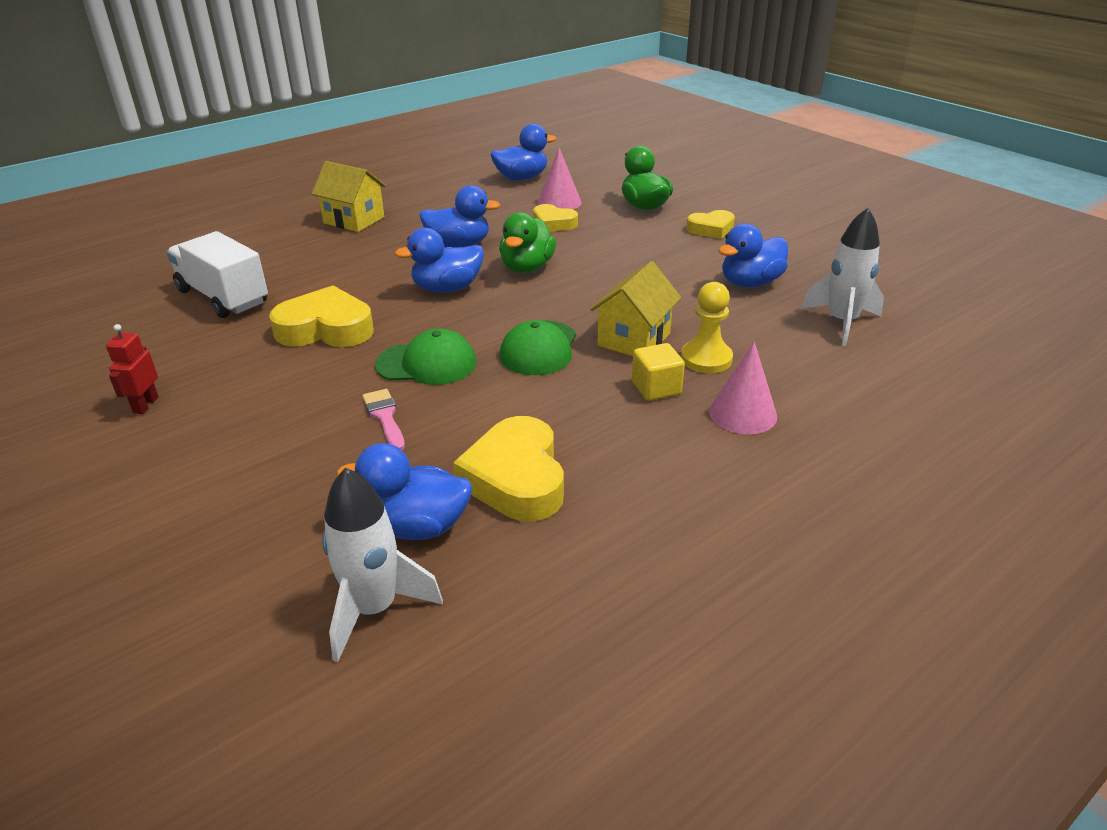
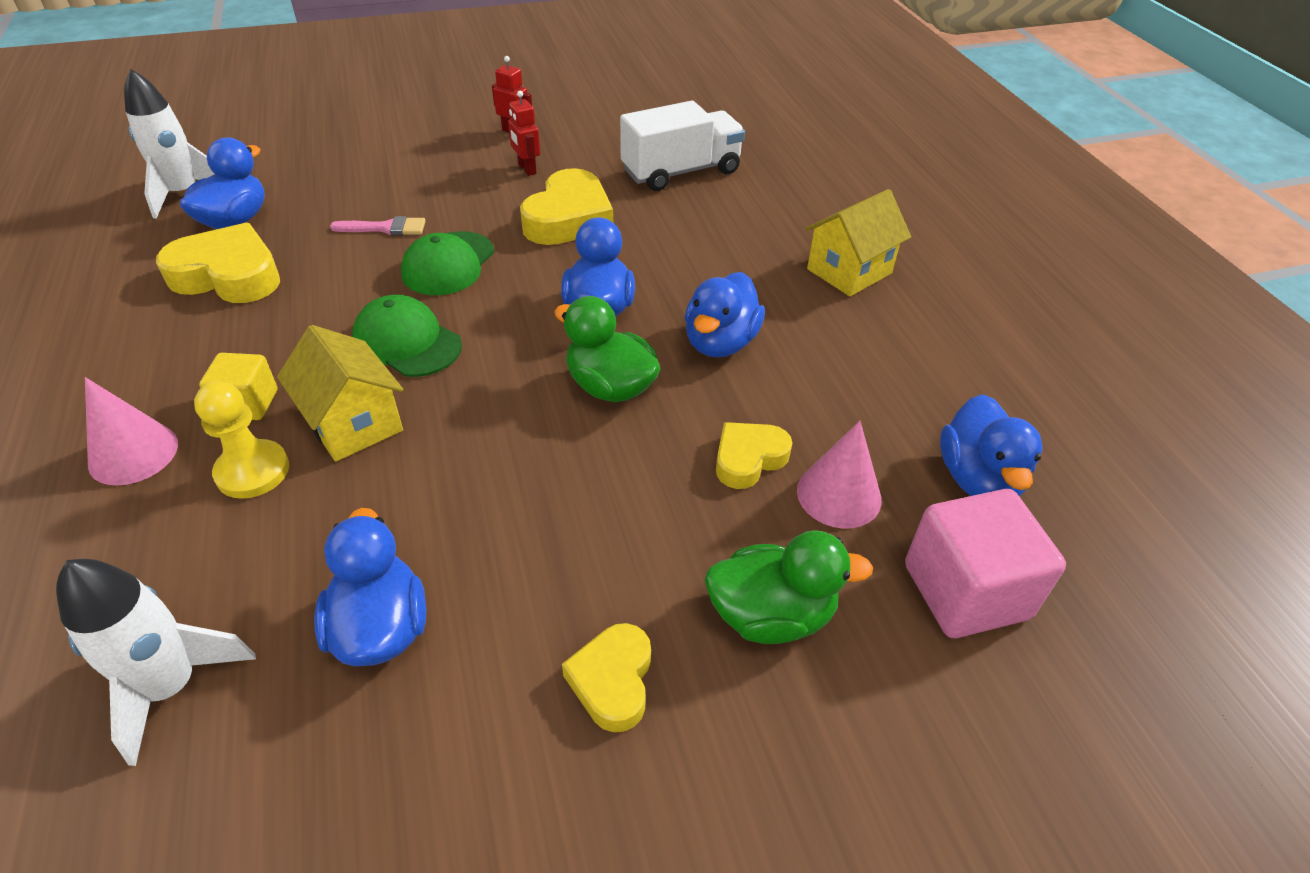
camera: 110 degrees right, 10 degrees up
none -> red robot [508,91,540,176]
none -> pink cube [905,489,1066,638]

